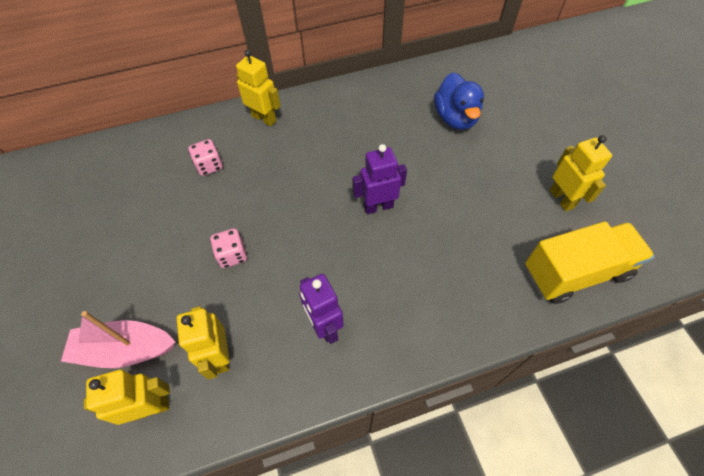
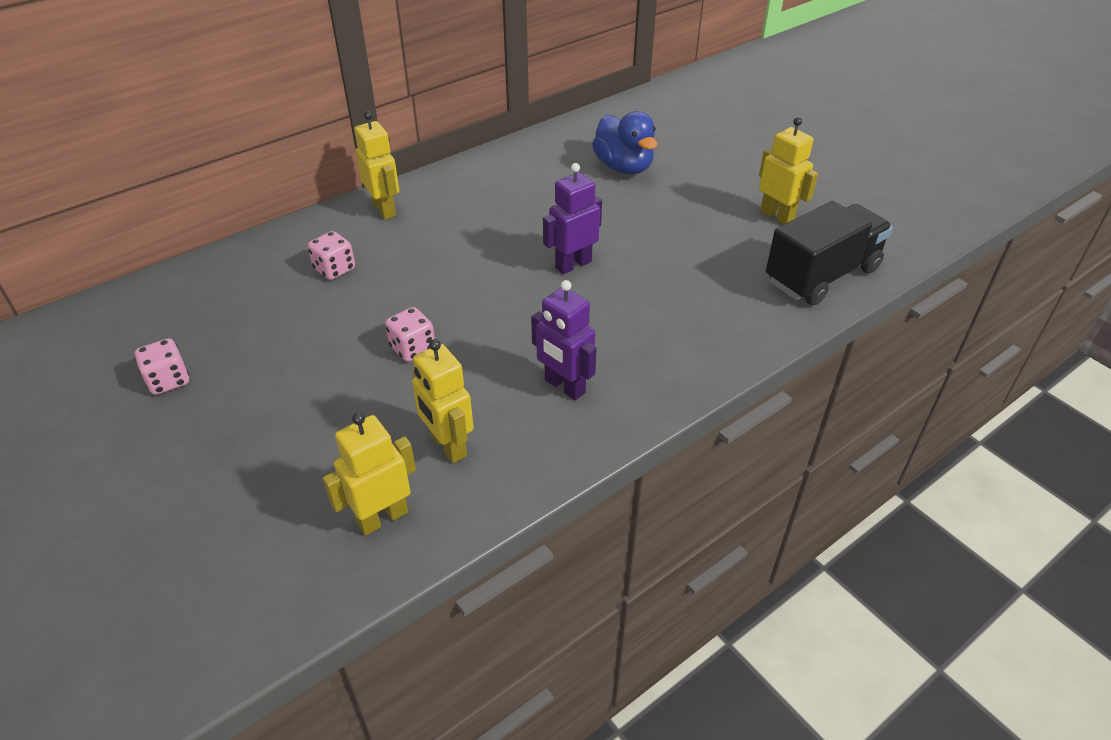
camera: 20 degrees left, 15 degrees down
pink boat [61,311,175,368] -> none
yellow robot [236,50,281,126] -> yellow robot turned 45 degrees clockwise [354,111,399,220]
yellow truck [525,221,655,304] -> black truck [766,201,893,305]
none -> pink dice [135,338,189,395]

